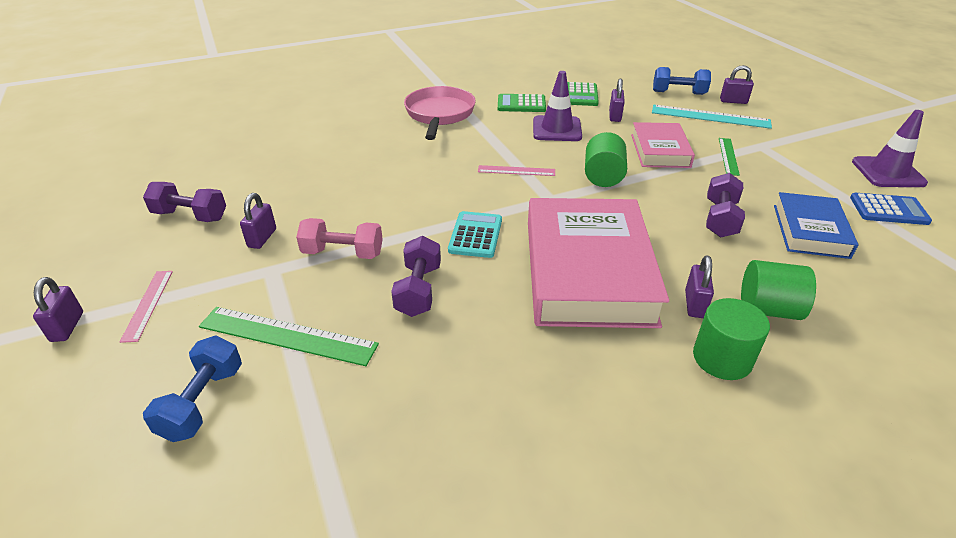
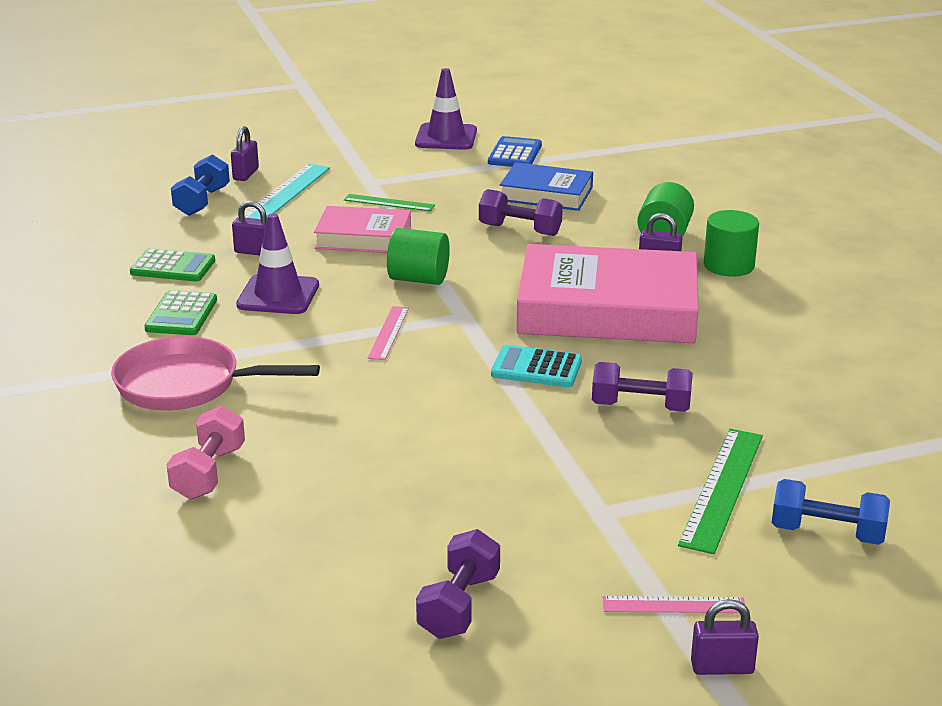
camera: 85 degrees left, 10 degrees down
purple padlock [240,193,276,249] -> none
pink dumbbell [296,218,383,259] -> pink dumbbell moved to [167,406,245,500]

